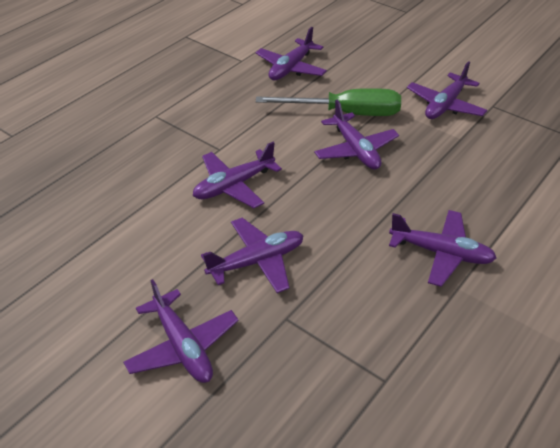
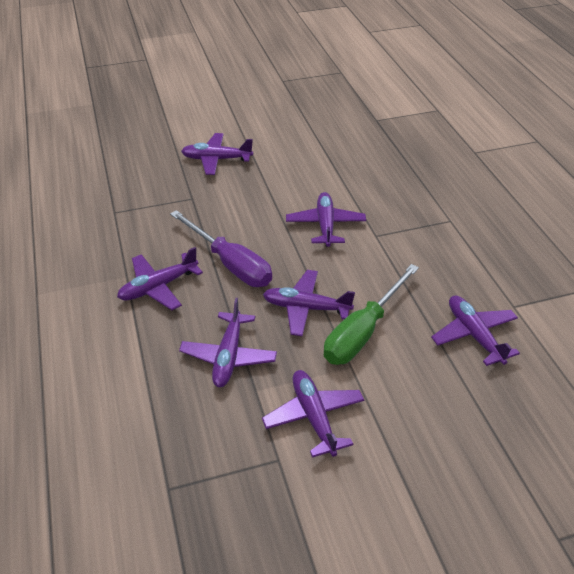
camera: 125 degrees right, 0 degrees up
purple plane [201,218,303,293] -> purple plane moved to [179,298,277,387]
none -> purple screwdriver [170,210,272,287]

